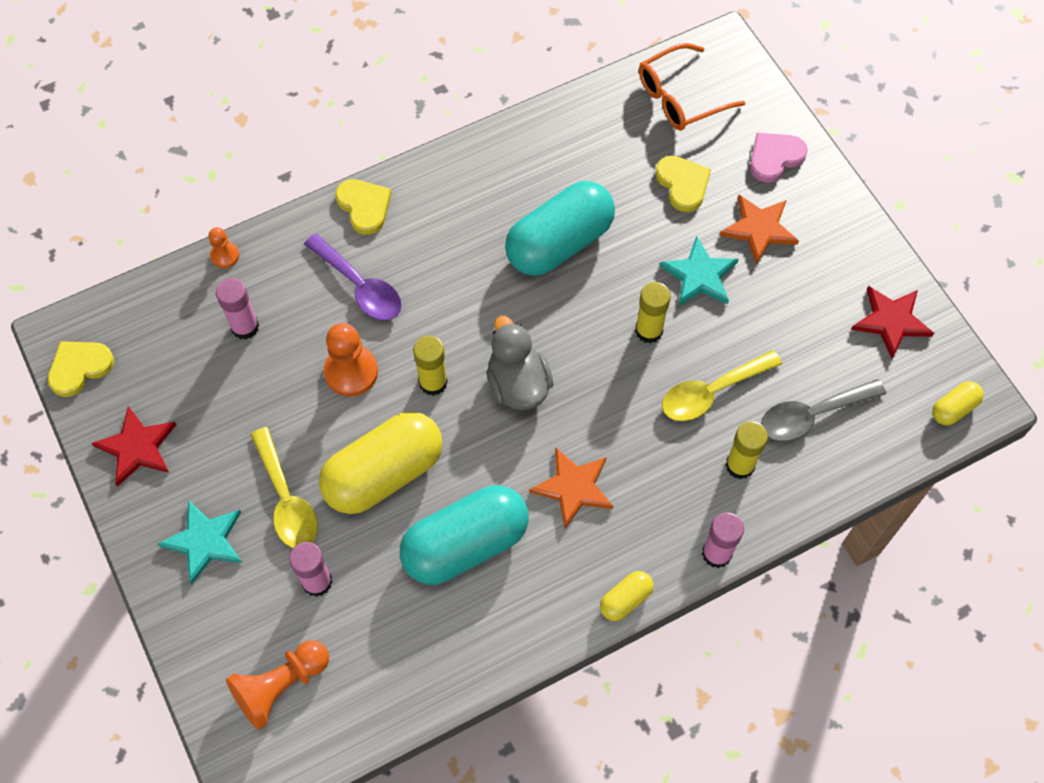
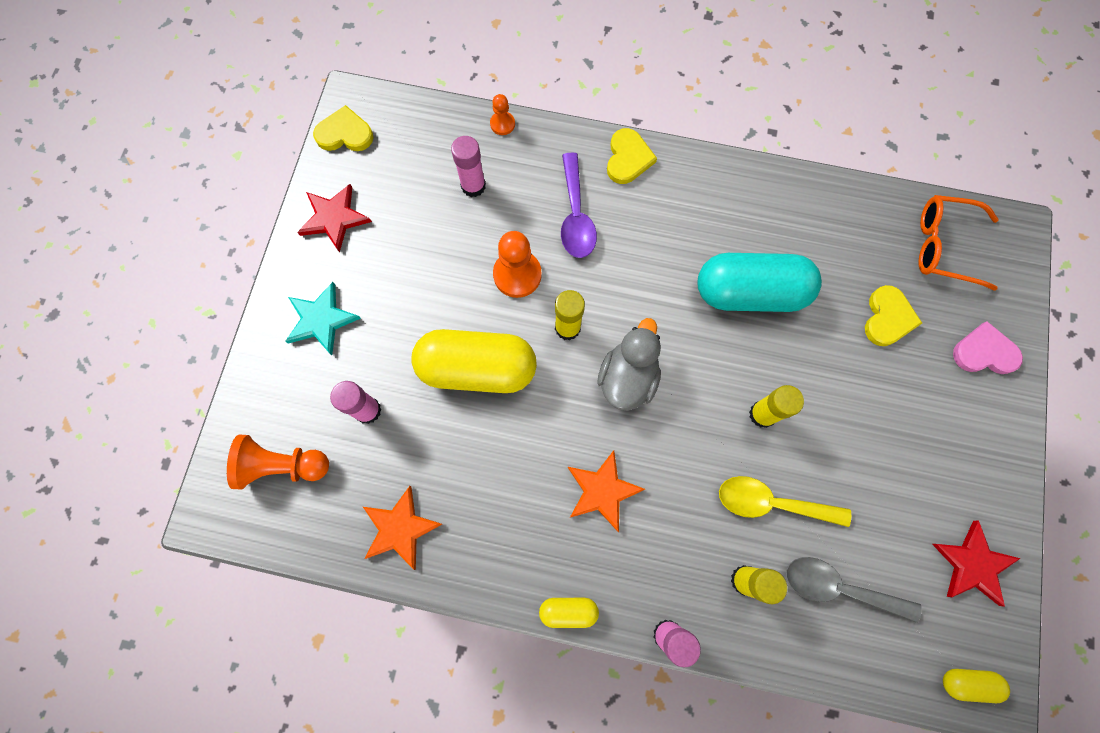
camera: 40 degrees right, 10 degrees up
yellow spoon [251,427,318,548] -> none
turquoise capsule [400,485,529,585] -> none
turquoise star [659,236,739,306] -> none
orange star [719,195,799,265] -> orange star moved to [363,486,442,570]

